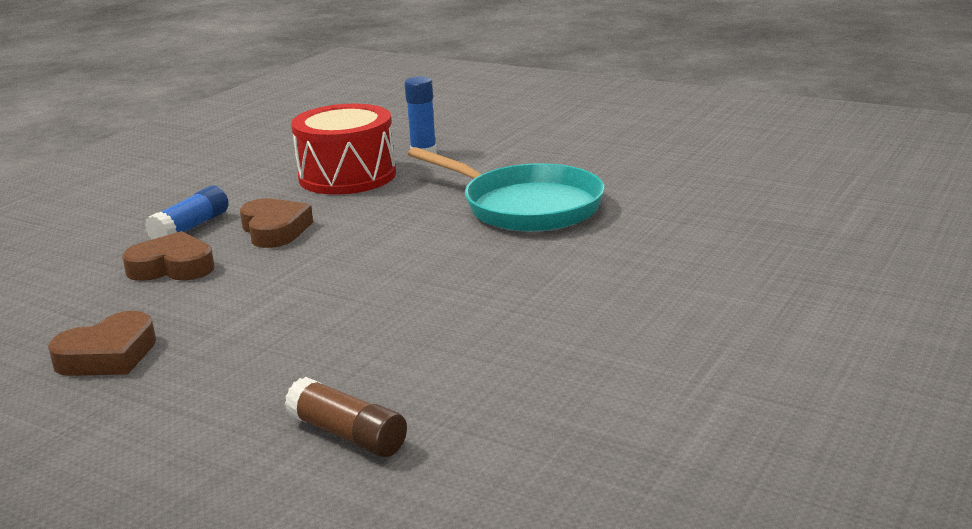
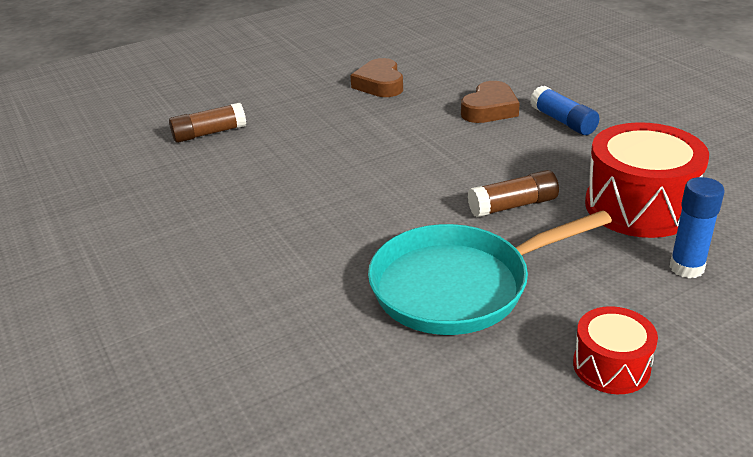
camera: 120 degrees right, 10 degrees up
brown heart [240,198,313,248] -> none
none -> brown glue stick [468,170,559,217]
none -> red drum [573,306,658,394]

